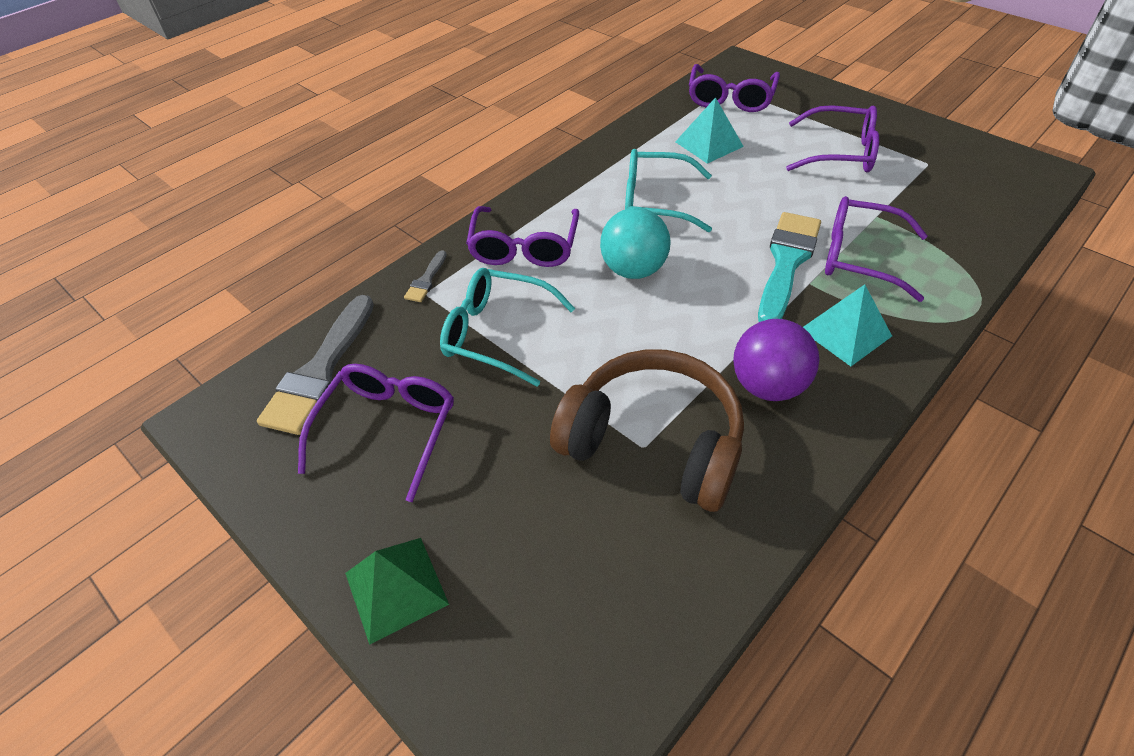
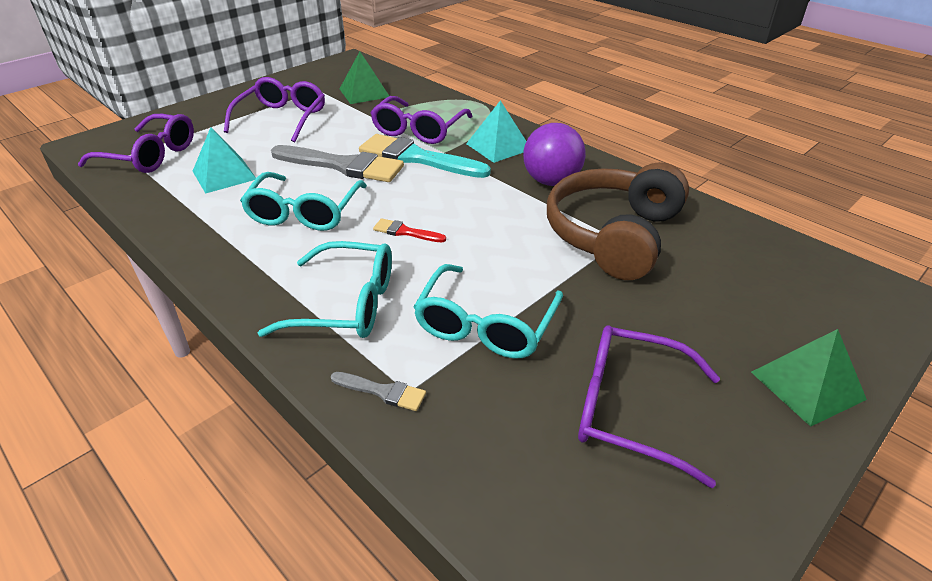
camera: 90 degrees left, 10 degrees down
grey brush [257,295,374,435] -> grey brush moved to [271,145,404,182]
purple glasses [466,206,579,267] -> turquoise glasses [258,241,392,338]
turquoise ball [600,207,671,279] -> red brush [373,218,446,242]
none -> green pyramid [340,51,389,104]

